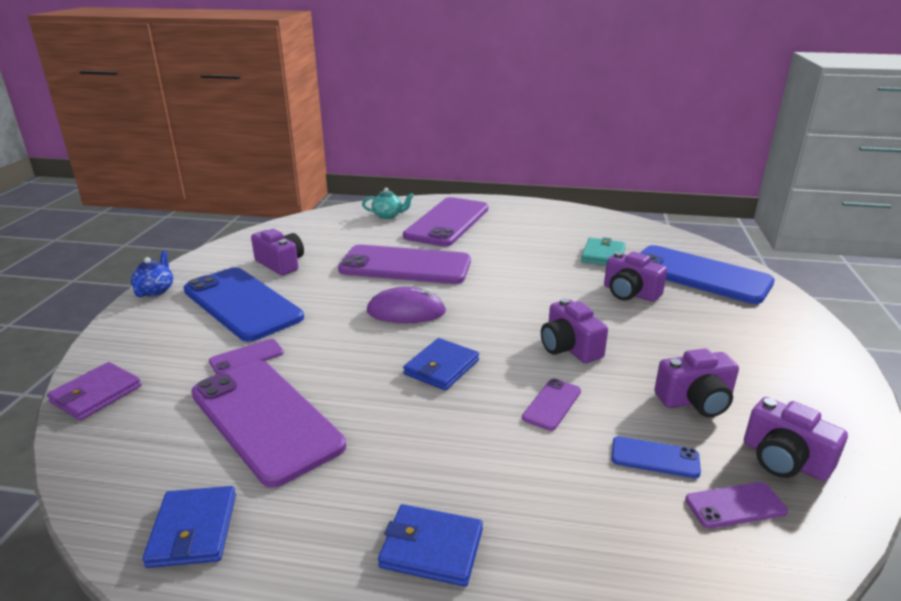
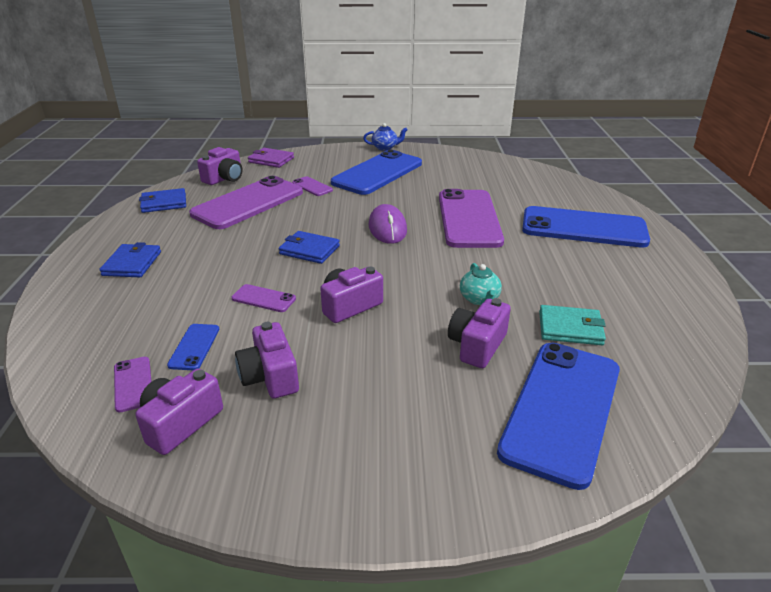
camera: 80 degrees right, 5 degrees up
purple camera [251,229,304,275] -> purple camera moved to [197,147,242,185]
turquoise teapot [362,188,414,219] -> turquoise teapot moved to [460,263,502,305]
purple phone [403,197,488,247] -> blue phone [522,206,650,247]

